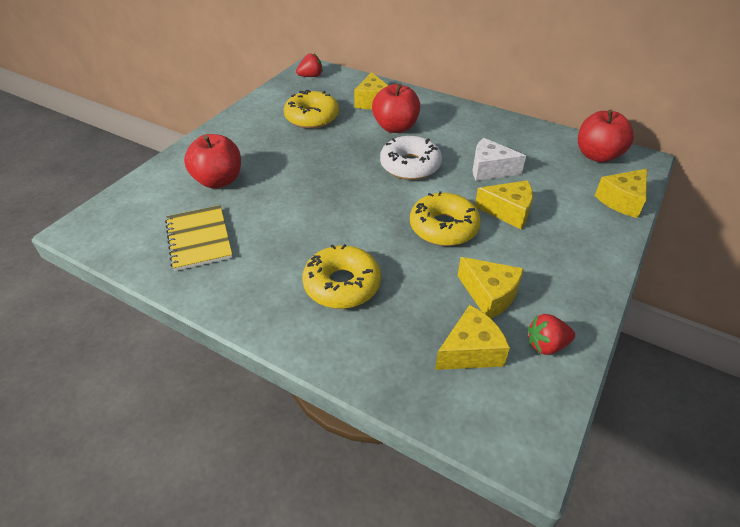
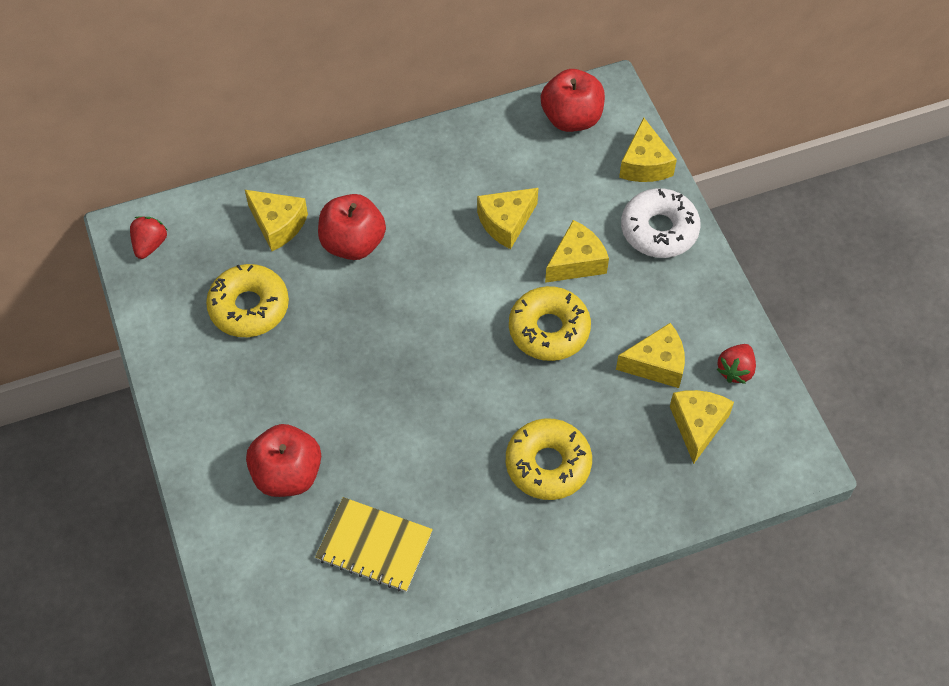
camera: 50 degrees left, 15 degrees up
white donut [380,136,442,180] -> white donut moved to [621,188,701,258]
white cheese [473,138,526,181] -> yellow cheese [477,188,538,249]

